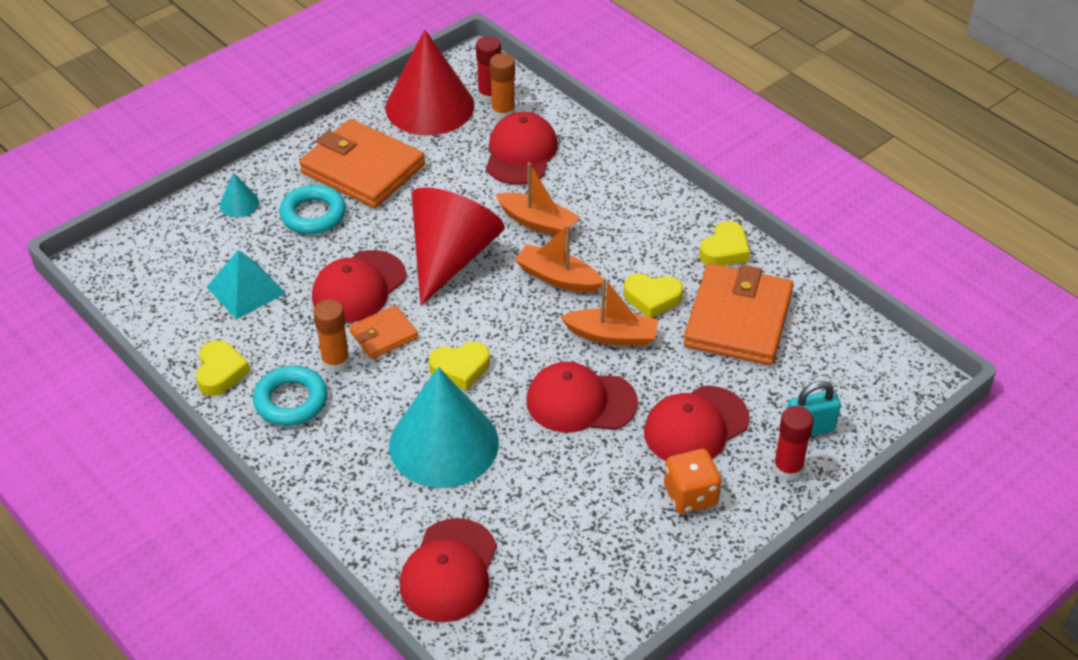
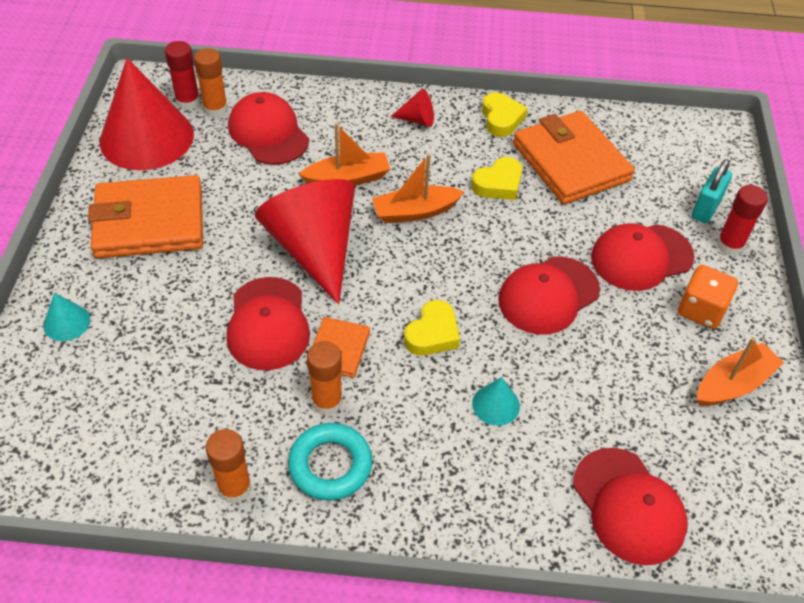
camera: 45 degrees left, 5 degrees up
yellow heart [196,340,250,396] -> orange glue stick [206,429,252,504]
turquoise pyramid [207,250,286,319] -> none
turquoise ring [279,185,346,234] -> none
turquoise cone [389,367,499,488] -> turquoise cone [472,377,520,426], size x0.42
orange boat [560,277,658,346] -> orange boat moved to [697,337,784,406]
red cap [644,386,750,461] -> red cap turned 60 degrees clockwise [591,223,695,291]
none -> red cone [391,89,434,127]

